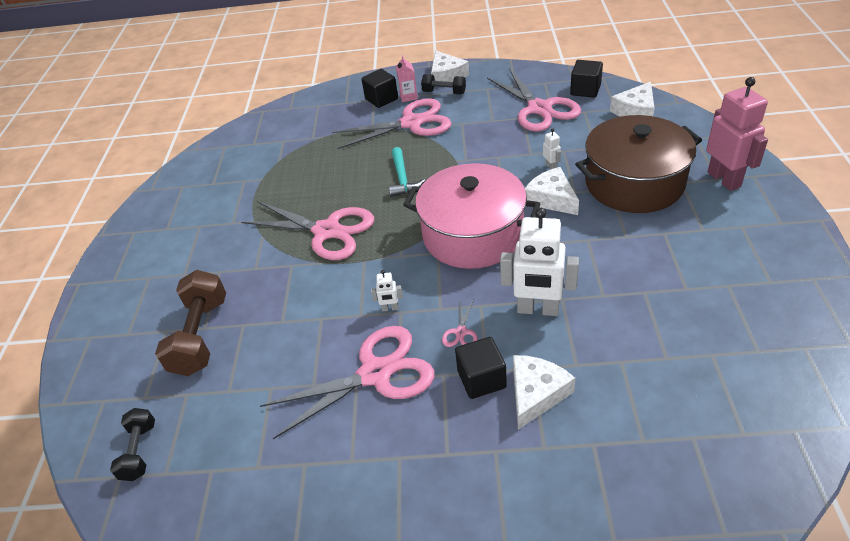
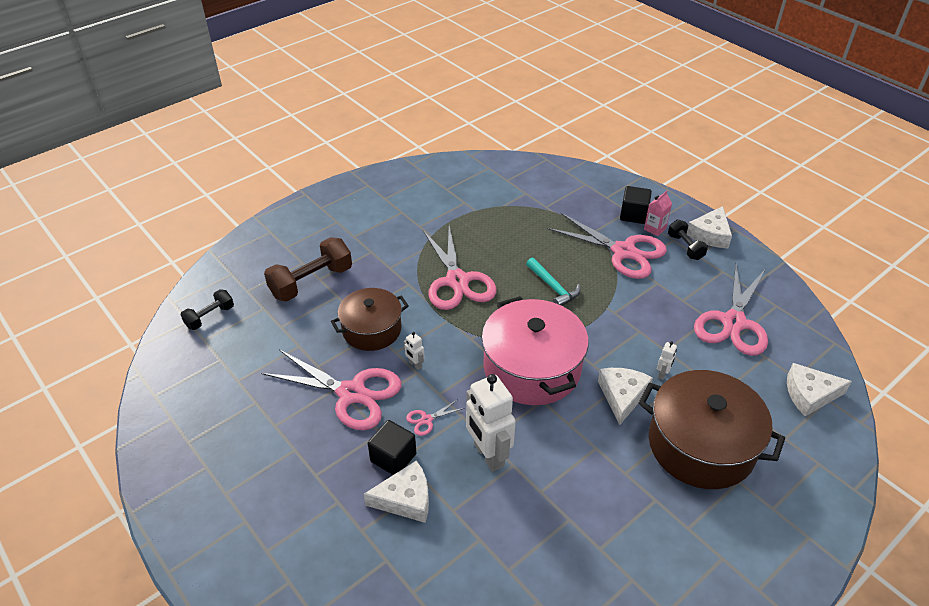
camera: 45 degrees right, 0 degrees up
turquoise hammer [389,147,425,197] -> turquoise hammer turned 75 degrees counterclockwise [526,258,580,306]
black cube [570,60,603,98] -> none
pink robot [706,77,768,191] -> none
none -> brown pot [331,288,409,351]

